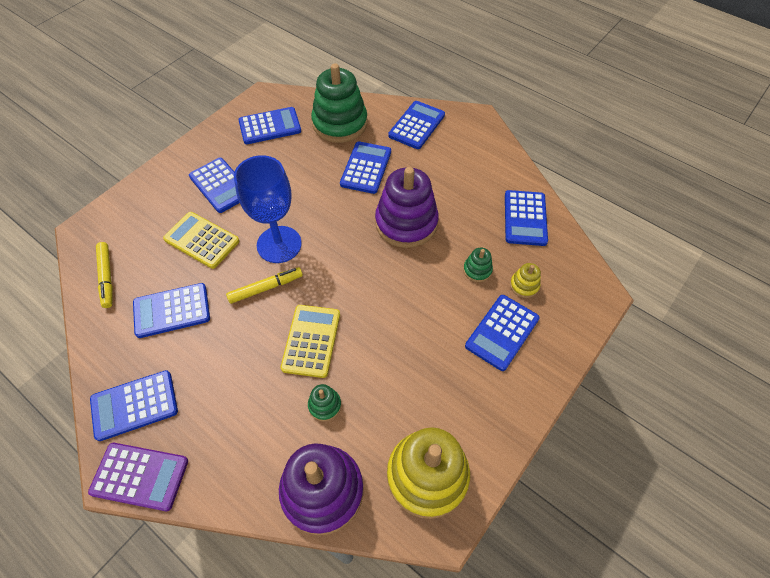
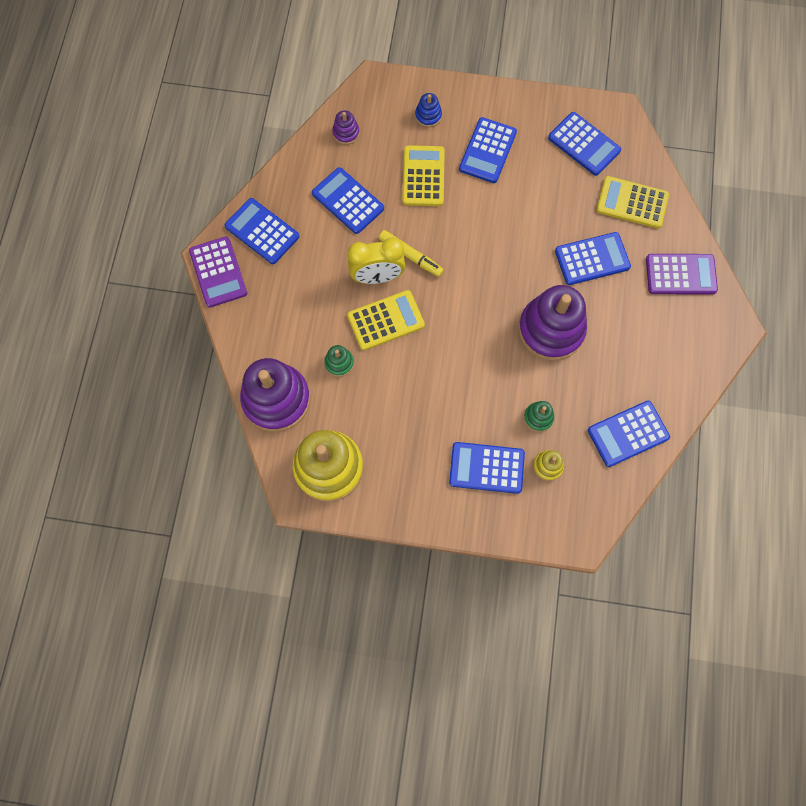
camera: 60 degrees right, 15 degrees up
yellow marker [96,242,113,308] -> purple stacking toy [332,110,360,145]
blue goblet [234,155,302,263] -> none
green stacking toy [311,63,367,143] -> yellow calculator [596,176,669,228]
blue calculator [388,101,445,149] -> purple calculator [646,254,718,294]
none -> yellow clock [347,237,405,284]
none -> blue stacking toy [415,93,442,127]

